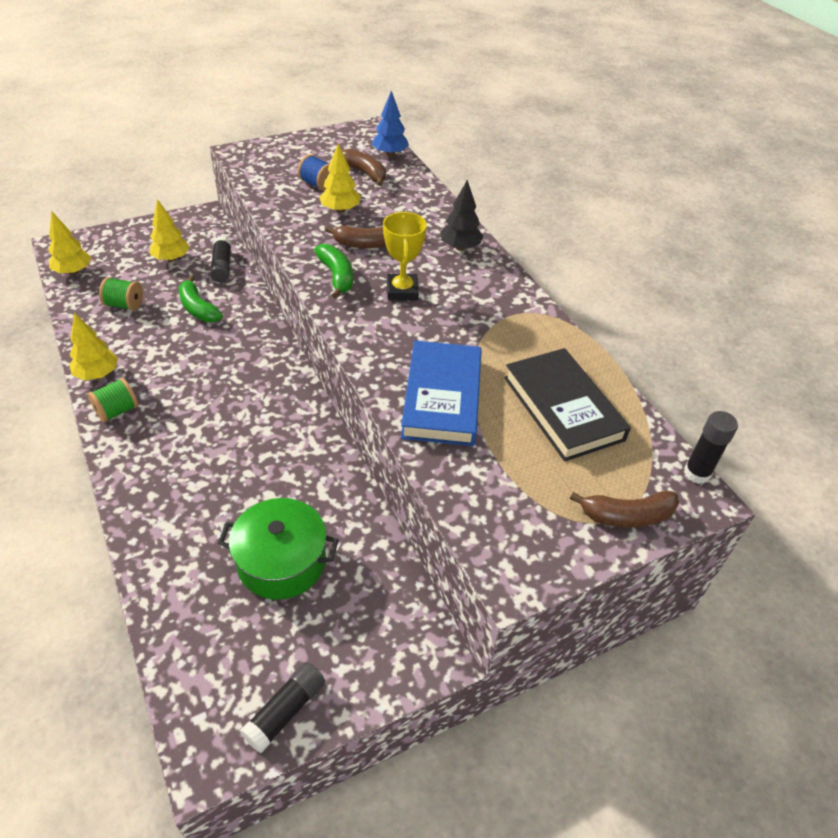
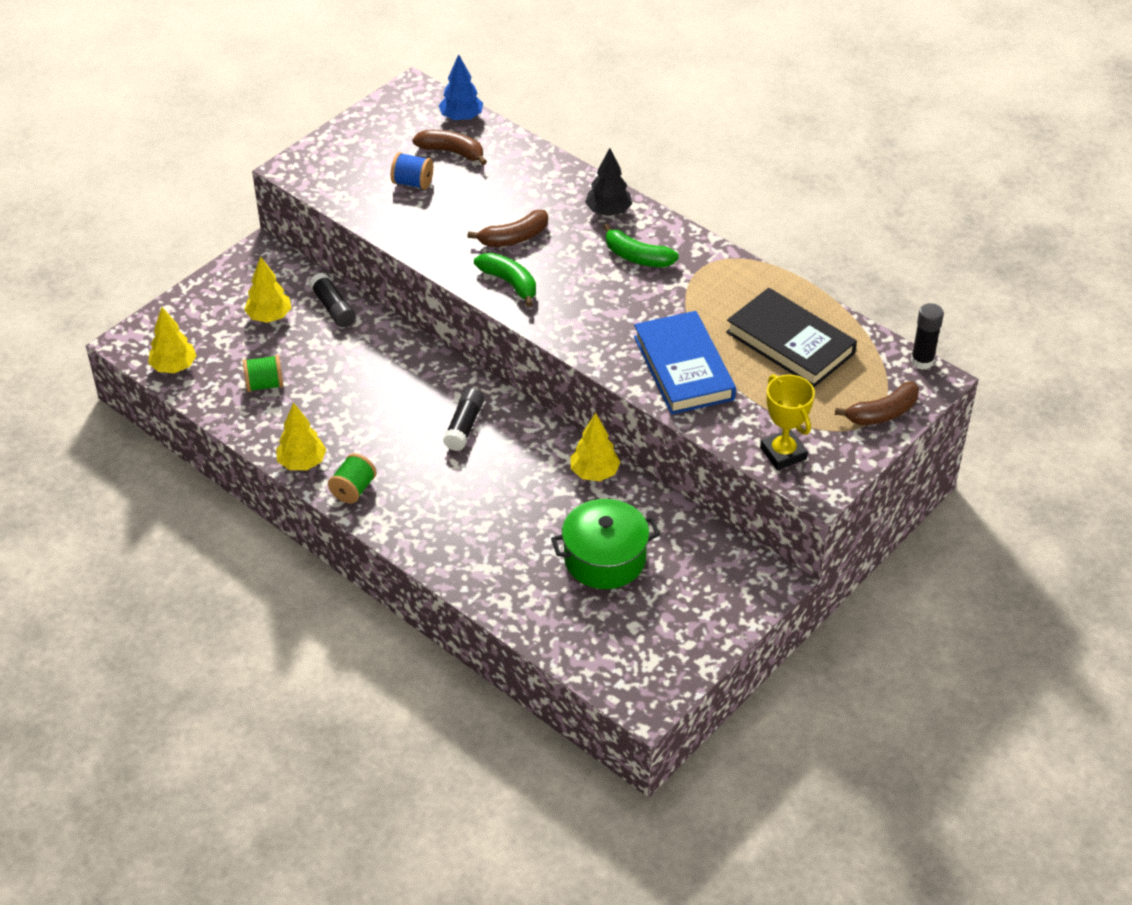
camera: 20 degrees left, 0 degrees up
green banana [179,276,223,322] -> green banana moved to [603,224,679,267]
black glue stick [240,662,325,753] -> black glue stick moved to [443,388,484,451]
yellow tree [319,144,361,213] -> yellow tree moved to [571,413,621,481]
yellow trophy [383,212,427,300] -> yellow trophy moved to [760,374,815,470]

